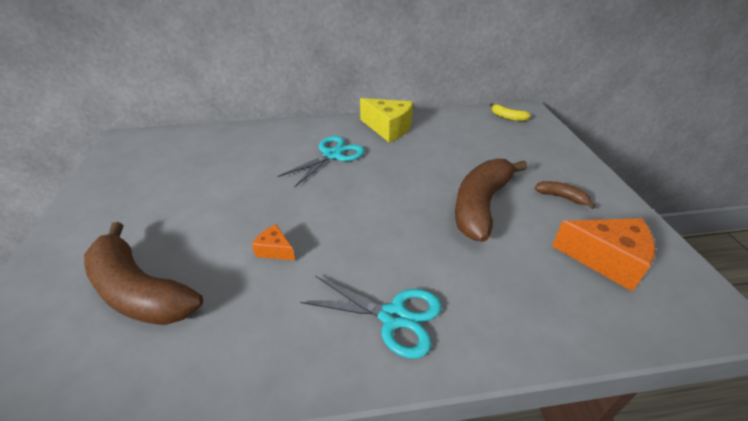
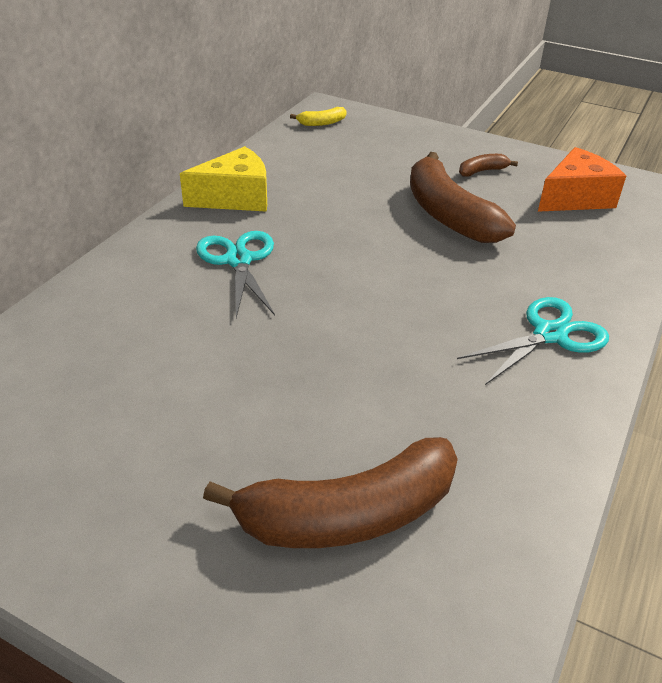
camera: 55 degrees left, 0 degrees up
orange cheese [252,224,295,261] -> none

